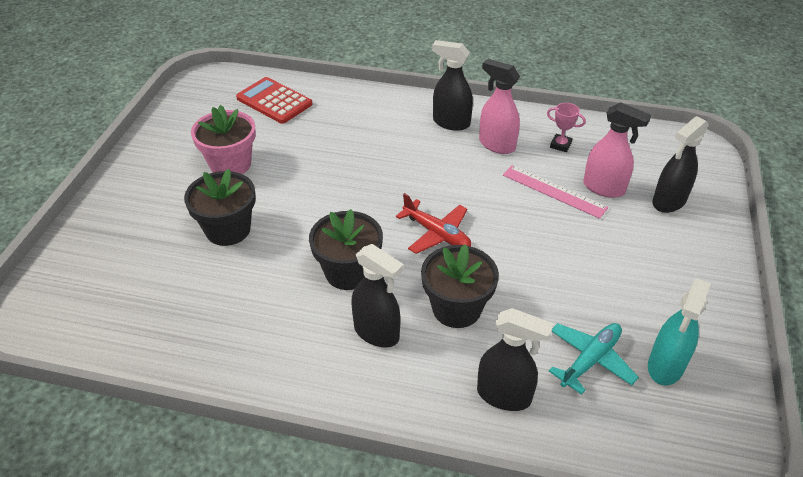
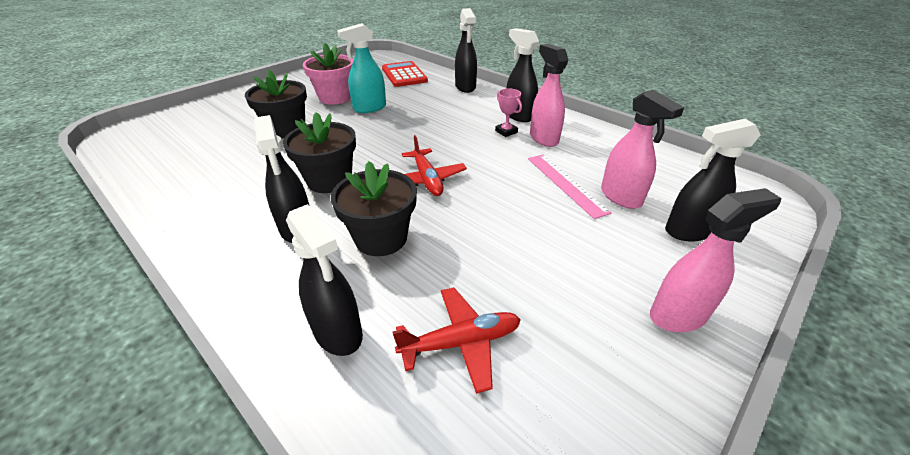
camera: 30 degrees right, 5 degrees down
pink trophy [547,103,586,152] -> pink trophy moved to [495,88,522,137]
turquoise plane [549,323,639,395] -> red plane [392,287,521,394]
turquoise spray bottle [648,279,711,385] -> turquoise spray bottle moved to [337,23,386,113]
none -> black spray bottle [455,8,477,93]
none -> pink spray bottle [650,188,781,332]

